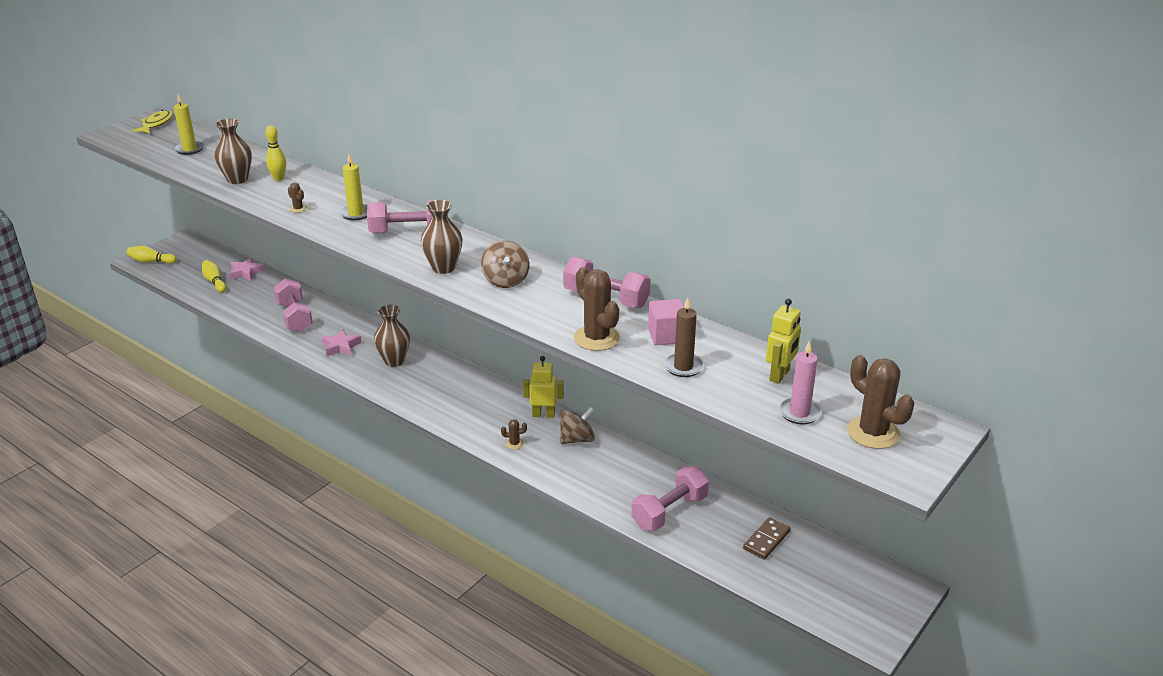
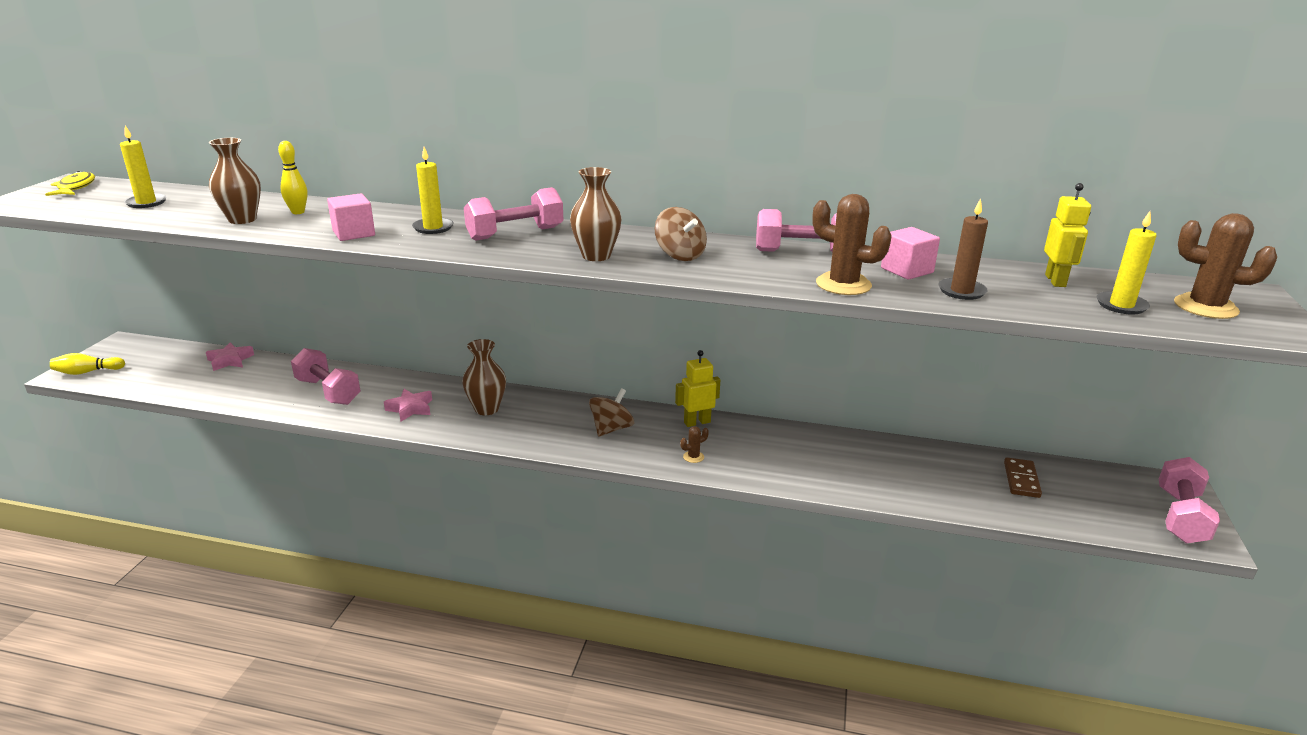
camera: 25 degrees left, 5 degrees down
yellow bowling pin [202,260,226,292] -> none
brown cactus [288,183,307,213] -> pink cube [327,193,375,241]
brown spinning top [559,407,595,444] -> brown spinning top moved to [589,388,634,437]
pink dumbbell [631,466,709,531] -> pink dumbbell moved to [1159,457,1220,543]
pink candle [778,340,822,424] -> yellow candle [1097,211,1157,314]

